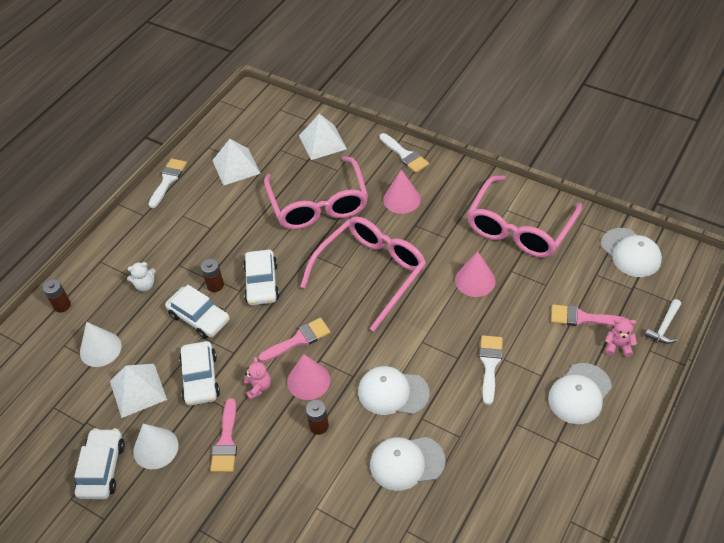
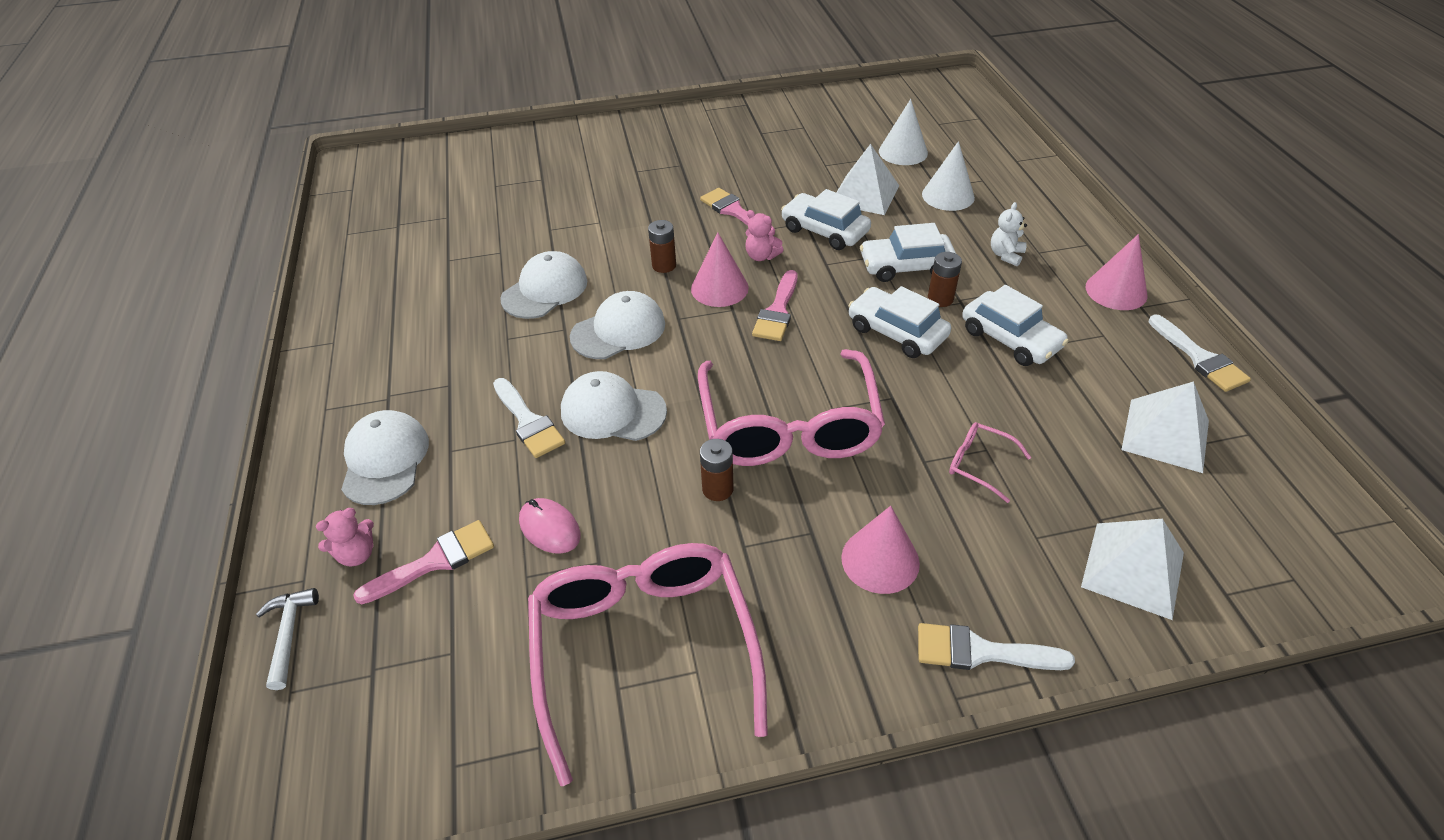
camera: 135 degrees right, 5 degrees down
brown battery [43,279,71,313] -> brown battery moved to [700,439,734,501]
white car [74,428,125,499] -> white car moved to [962,285,1069,366]
white cone [133,423,179,469] -> white cone moved to [879,99,928,165]
pink glasses [264,156,368,229] -> pink glasses [949,422,1031,503], size x0.41
pink cone [455,251,496,297] -> pink cone moved to [1086,234,1148,310]
white cap [601,228,662,277] -> white cap moved to [561,371,667,441]
none -> pink mouse [519,498,580,554]

